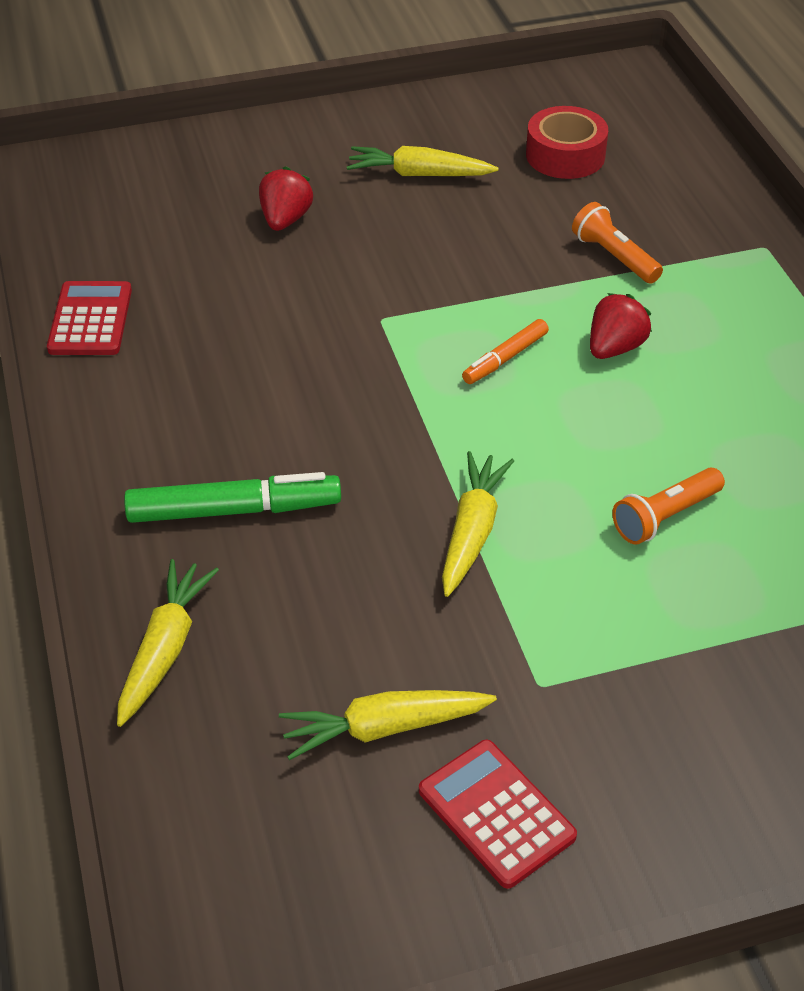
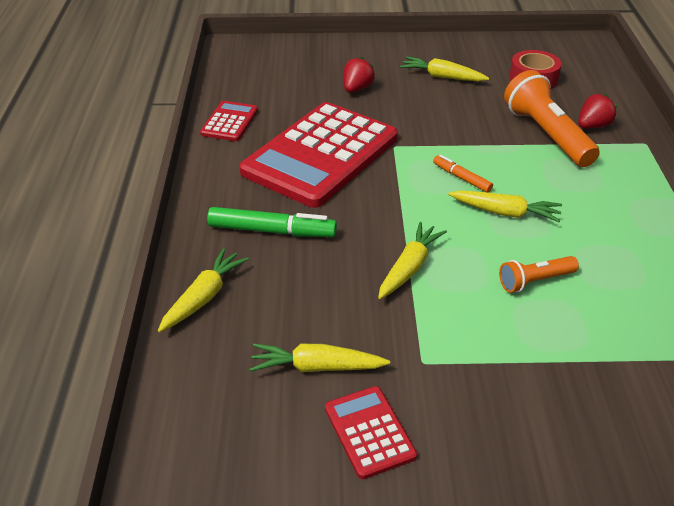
camera: 15 degrees right, 5 degrees down
orange marker [462,319,549,384] -> orange marker turned 75 degrees clockwise [433,155,493,193]
orange flashlight [572,202,663,284] -> orange flashlight [504,70,600,167], size x1.86
red strawberry [590,293,652,359] -> red strawberry moved to [578,94,617,129]
none -> red calculator [239,102,398,208]
none -> yellow carrot [448,190,562,222]

